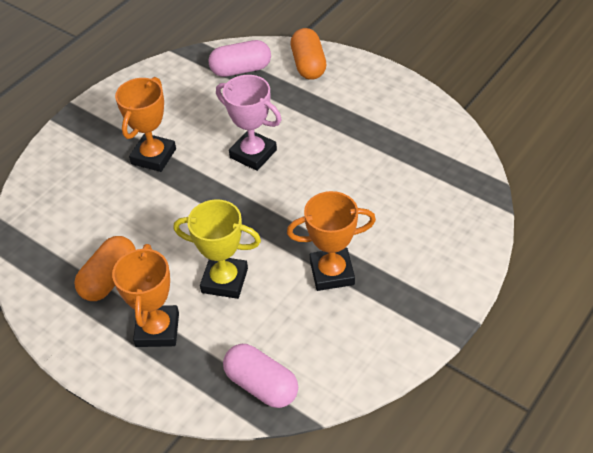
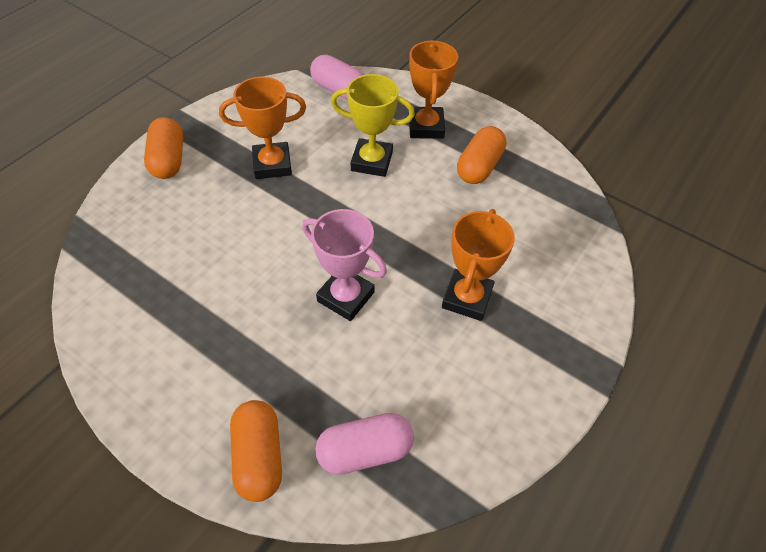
camera: 175 degrees right, 5 degrees up
none -> orange capsule [144,117,183,179]

